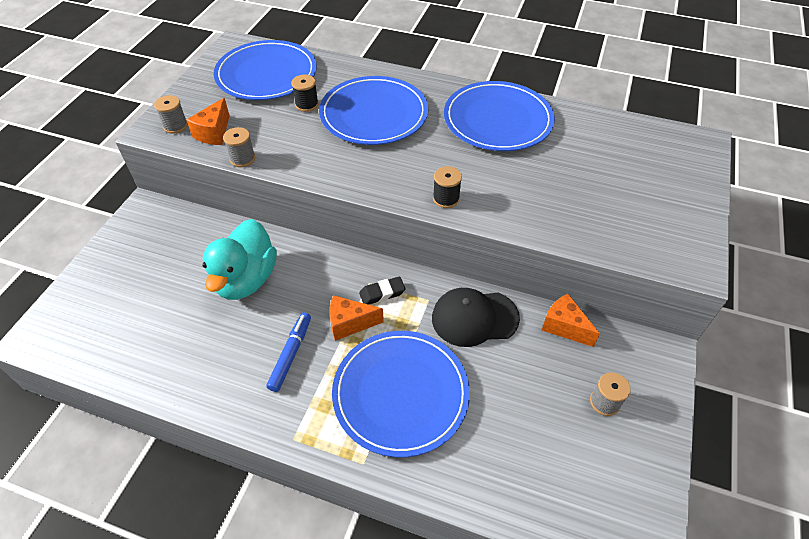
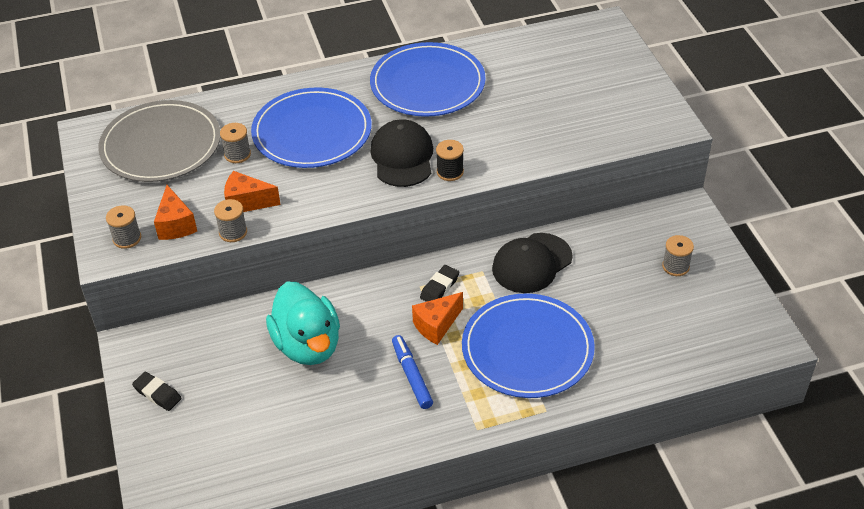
camera: 35 degrees left, 5 degrees down
blue plate [214,40,317,100] -> grey plate [98,100,221,182]
black spool [291,75,319,112] -> grey spool [220,123,251,163]
orange cheese [542,294,600,347] -> orange cheese moved to [224,171,281,212]
none -> black eraser [132,372,182,411]
none -> black cap [370,119,433,187]

